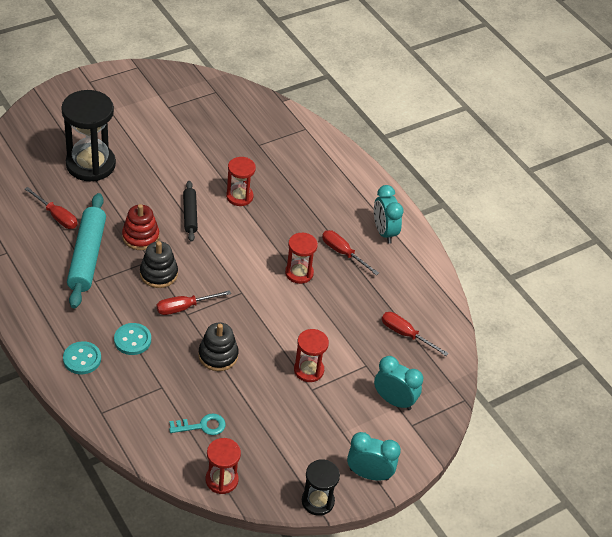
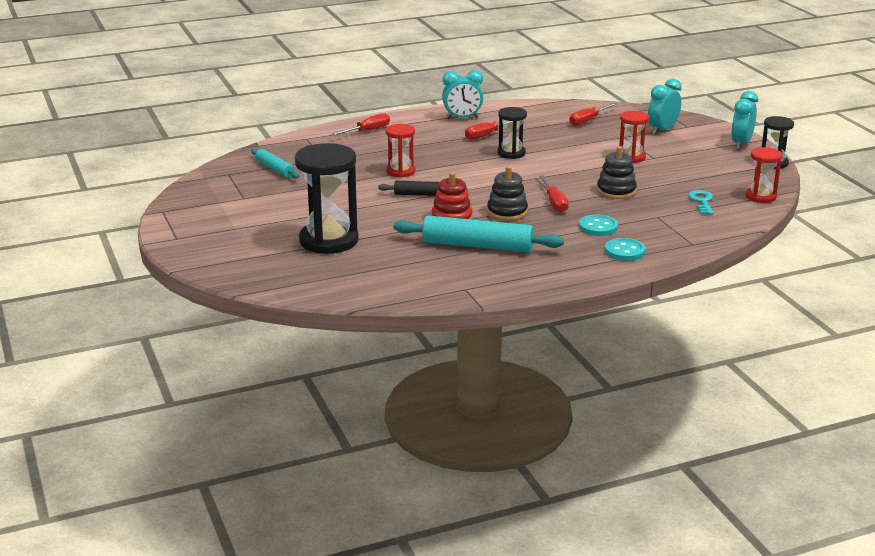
camera: 75 degrees left, 20 degrees down
red screwdriver [25,187,78,229] -> red screwdriver moved to [330,113,390,136]
red hourglass [285,233,318,284] -> black hourglass [498,107,527,159]
none -> turquoise rolling pin [251,148,299,179]

